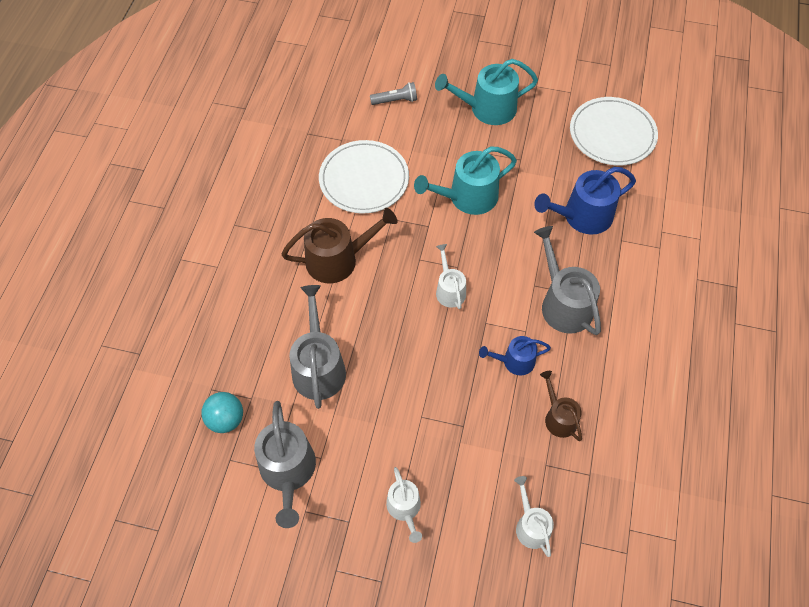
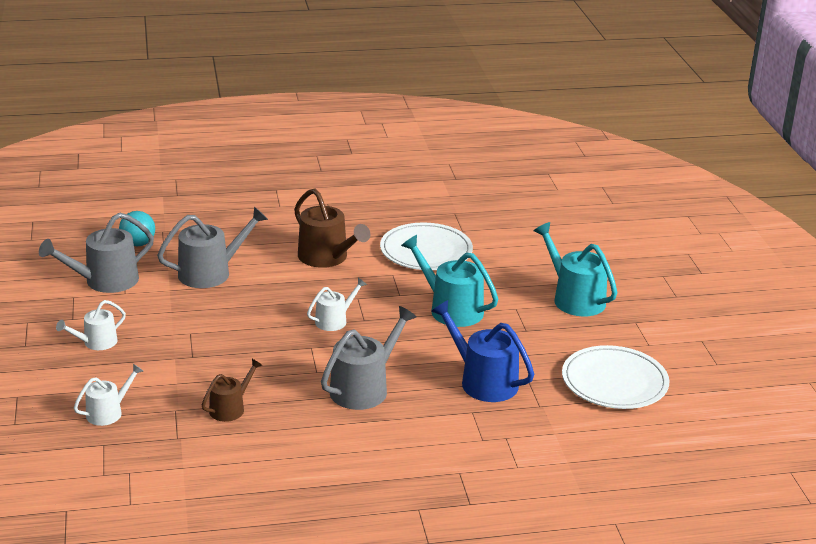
camera: 65 degrees right, 30 degrees down
grey flashlight [370,82,417,105] -> none
blue watering can [479,336,551,375] -> none

